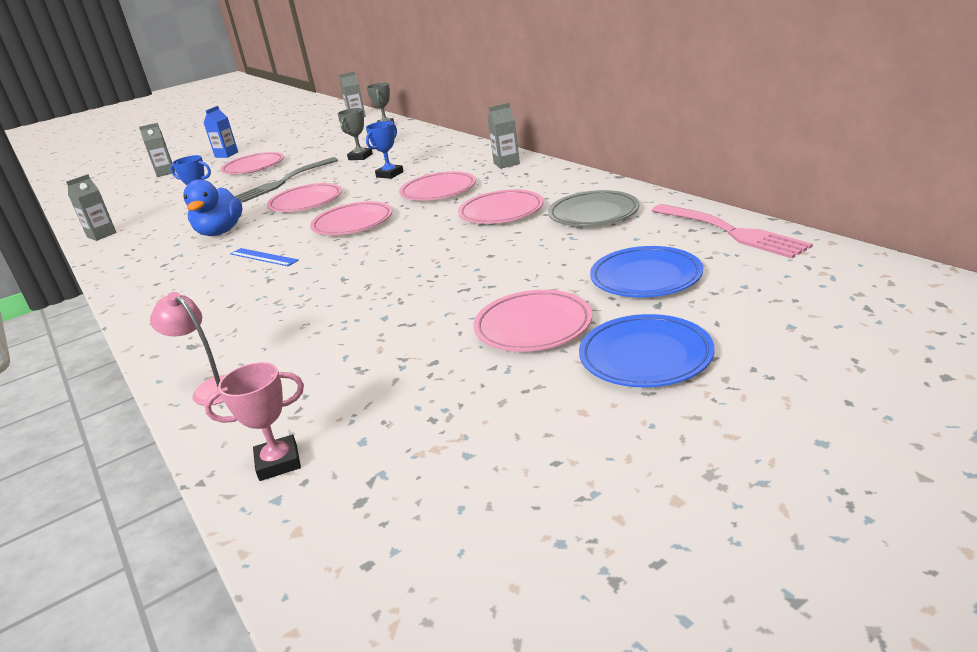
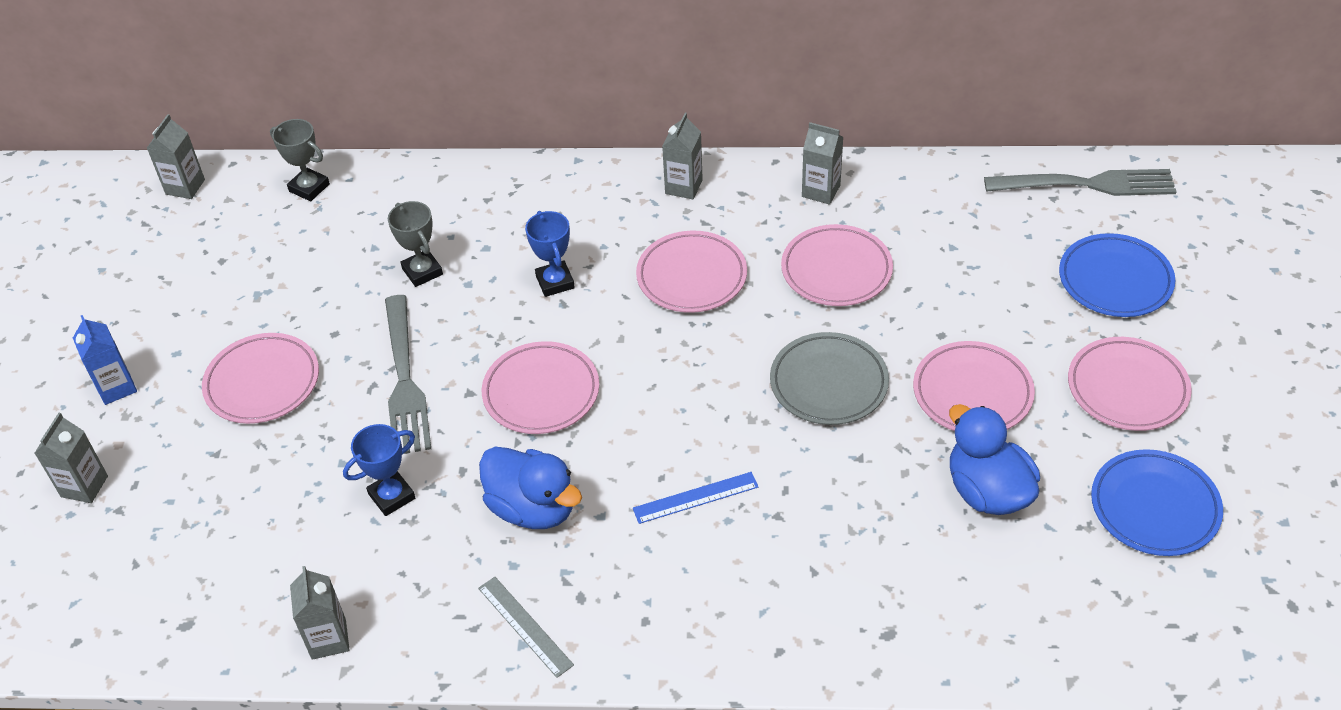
camera: 55 degrees left, 20 degrees up
pink lamp [150,292,225,406] -> none
pink trophy [204,362,304,481] -> none
pink plate [310,201,392,235] -> pink plate moved to [913,341,1035,431]
grey plate [548,190,639,226] -> grey plate moved to [770,332,889,425]
blue plate [579,314,714,387] -> blue plate moved to [1091,449,1223,556]
pink fork [651,204,813,258] -> grey fork [984,169,1177,196]
none -> grey ruler [478,577,574,678]
none -> grey carton [802,122,844,205]
none -> blue duck [949,404,1040,515]

